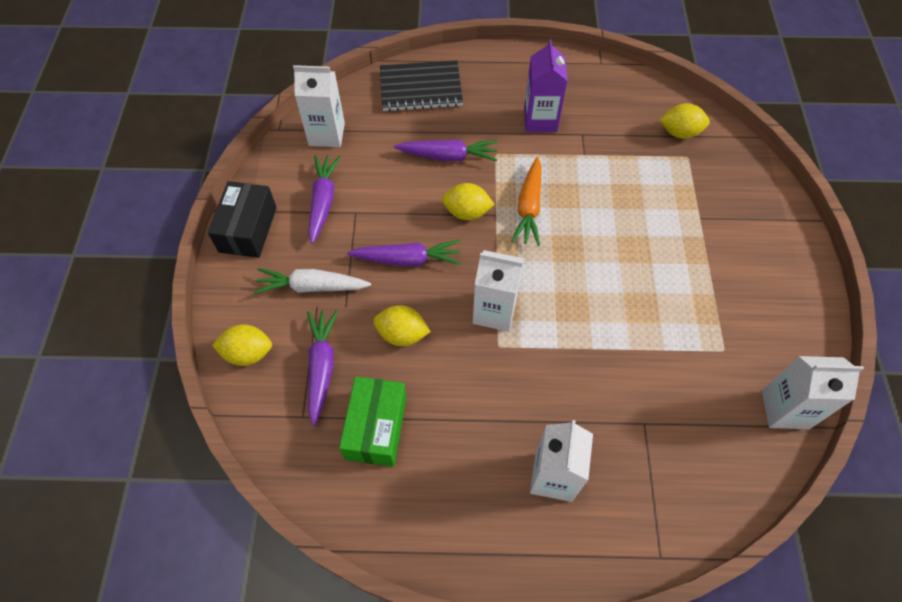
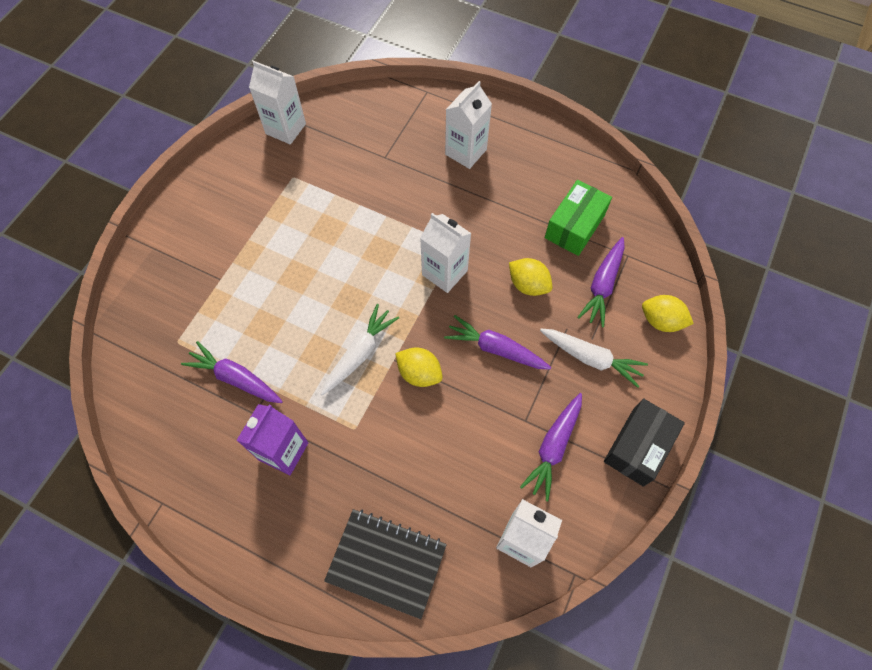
camera: 155 degrees left, 5 degrees up
purple carrot [394,139,497,161] -> purple carrot moved to [181,341,283,403]
orange carrot [511,157,542,246] -> white carrot [321,304,399,395]
yellow lemon [660,103,710,139] -> none

